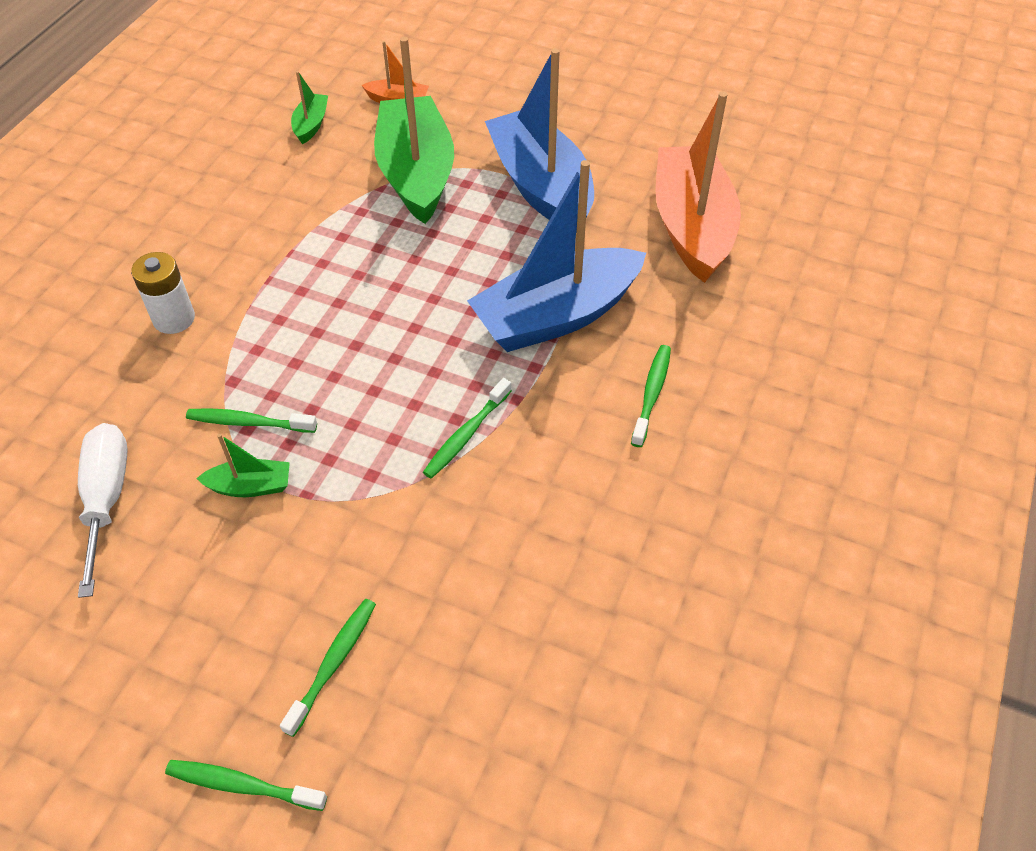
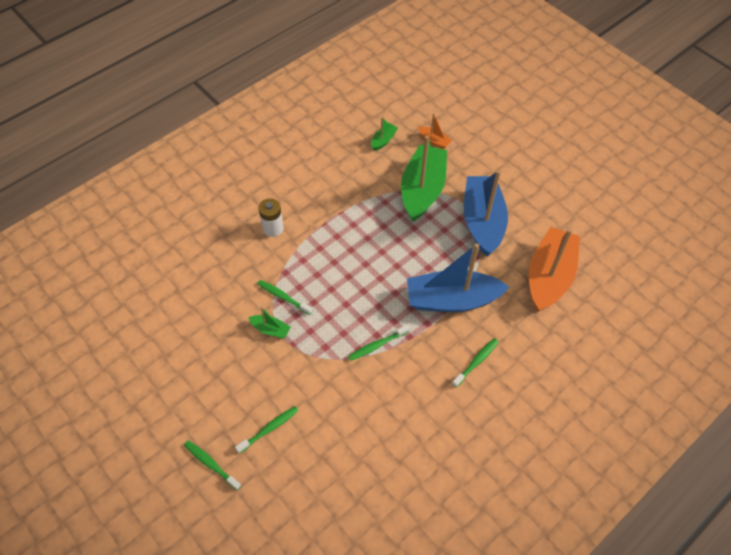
camera: 25 degrees right, 5 degrees up
white screwdriver [78,423,128,598] -> none

